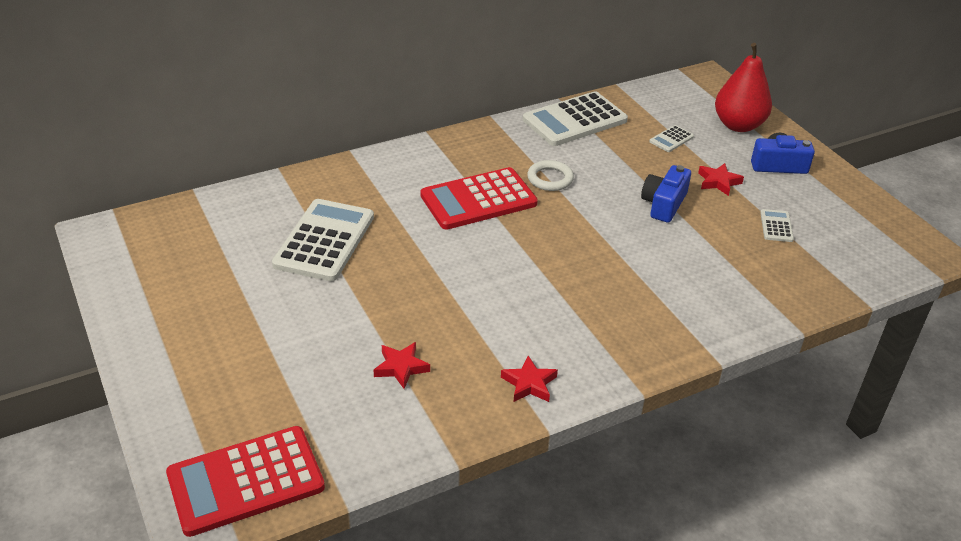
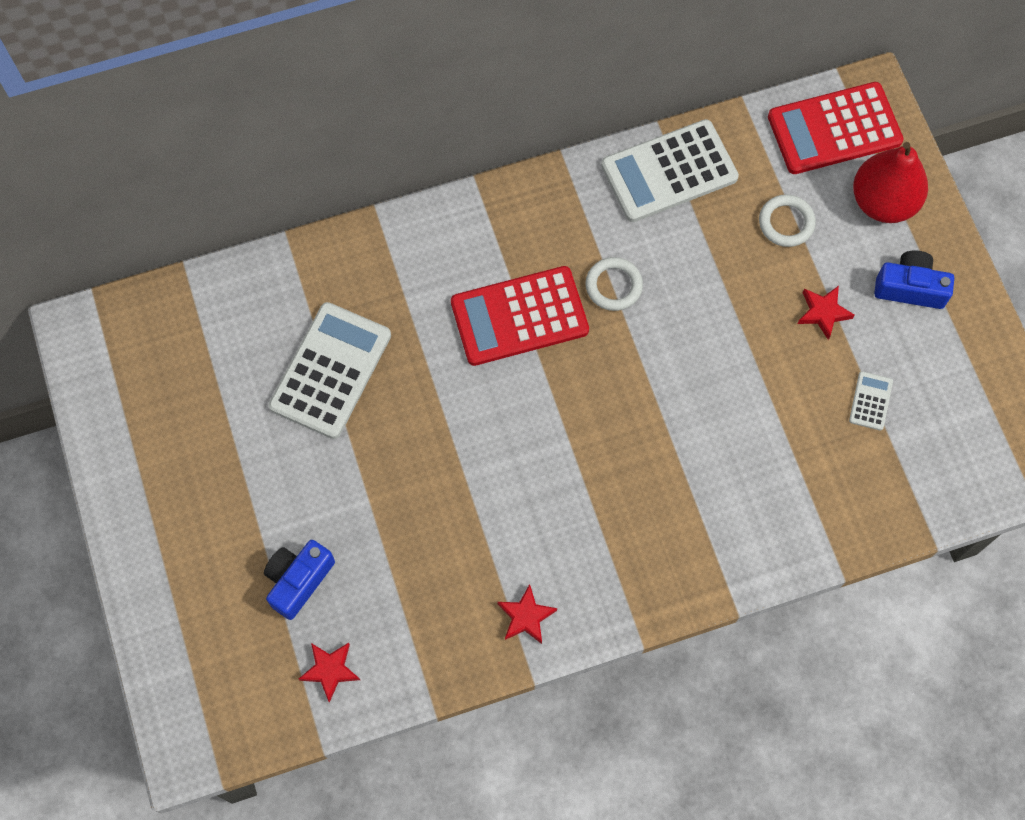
camera: 10 degrees right, 30 degrees up
red calculator [166,426,325,537] -> red calculator moved to [768,82,903,174]
red star [374,342,430,389] -> red star moved to [299,643,360,703]
blue camera [641,165,691,223] -> blue camera moved to [264,540,335,620]
white calculator [650,125,694,152] -> white ring [759,194,816,247]

